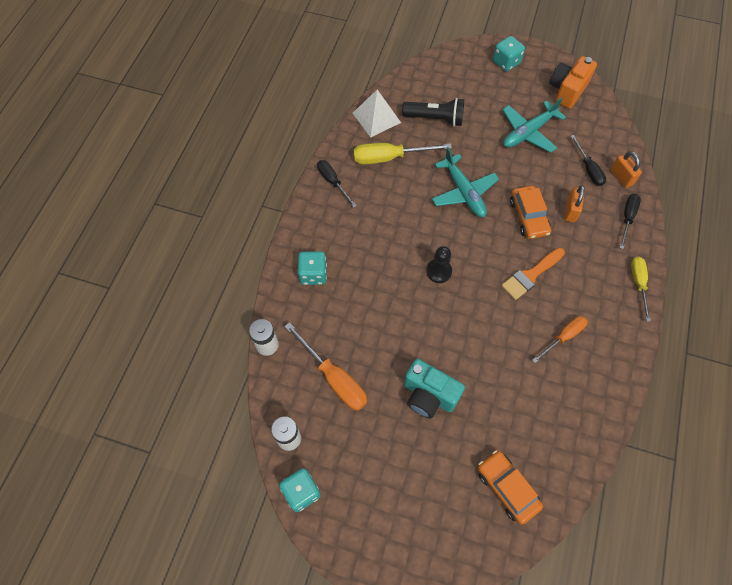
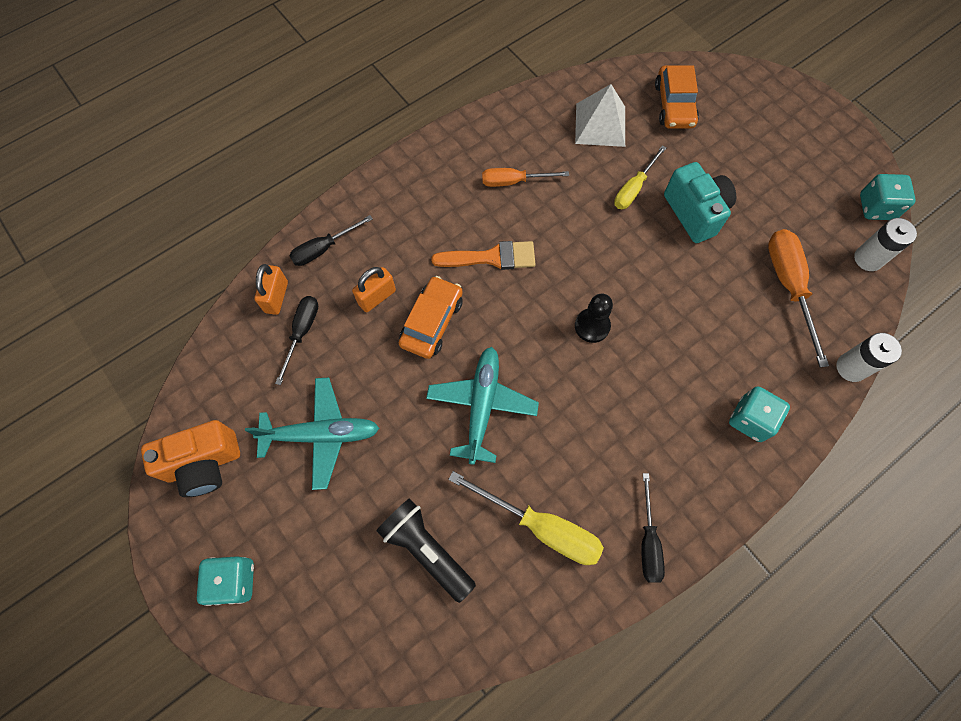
camera: 145 degrees left, 5 degrees up
white pyramid [353,90,401,137] -> white pyramid moved to [575,84,625,147]
yellow screwdriver [631,257,651,322] -> yellow screwdriver moved to [614,145,666,209]

